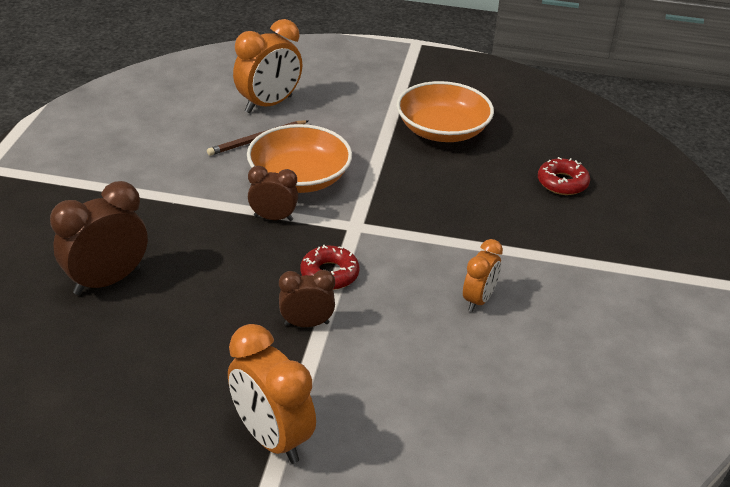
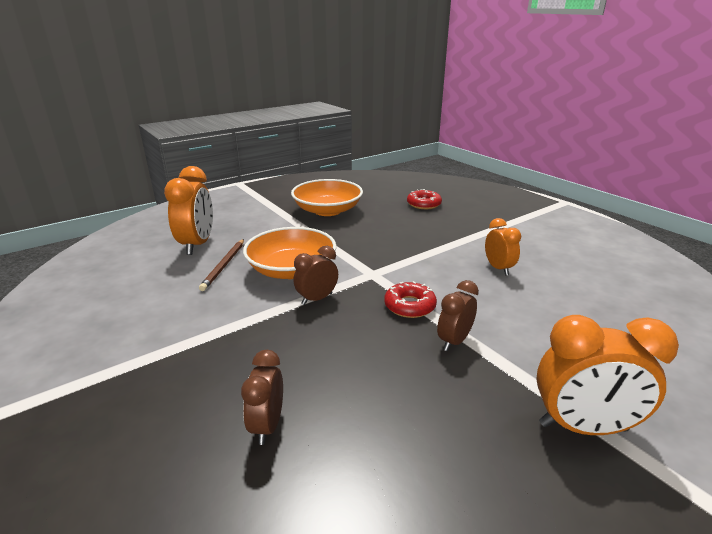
camera: 45 degrees left, 10 degrees down
brown clock [50,181,148,295] -> brown clock [241,350,283,445], size x0.60

